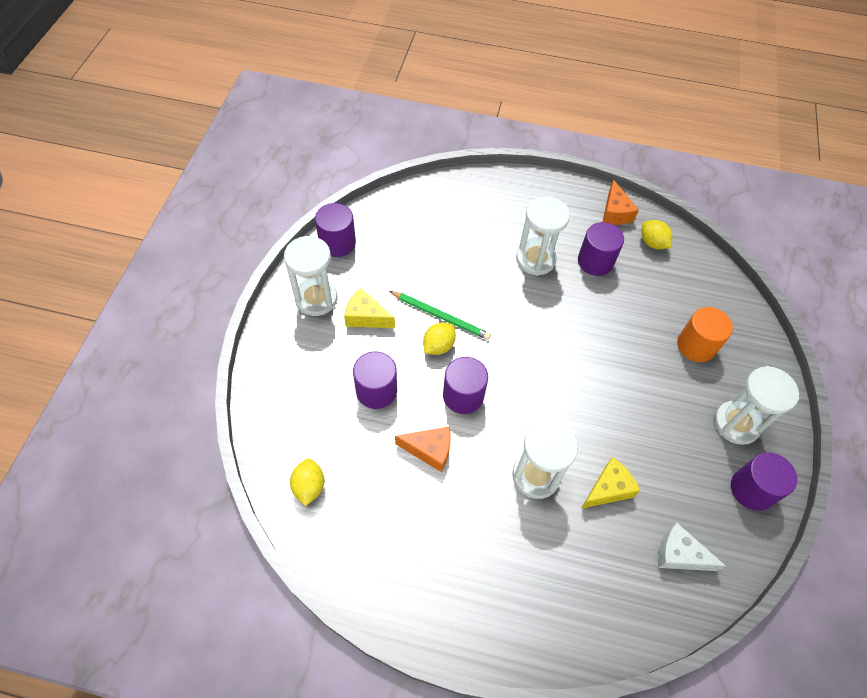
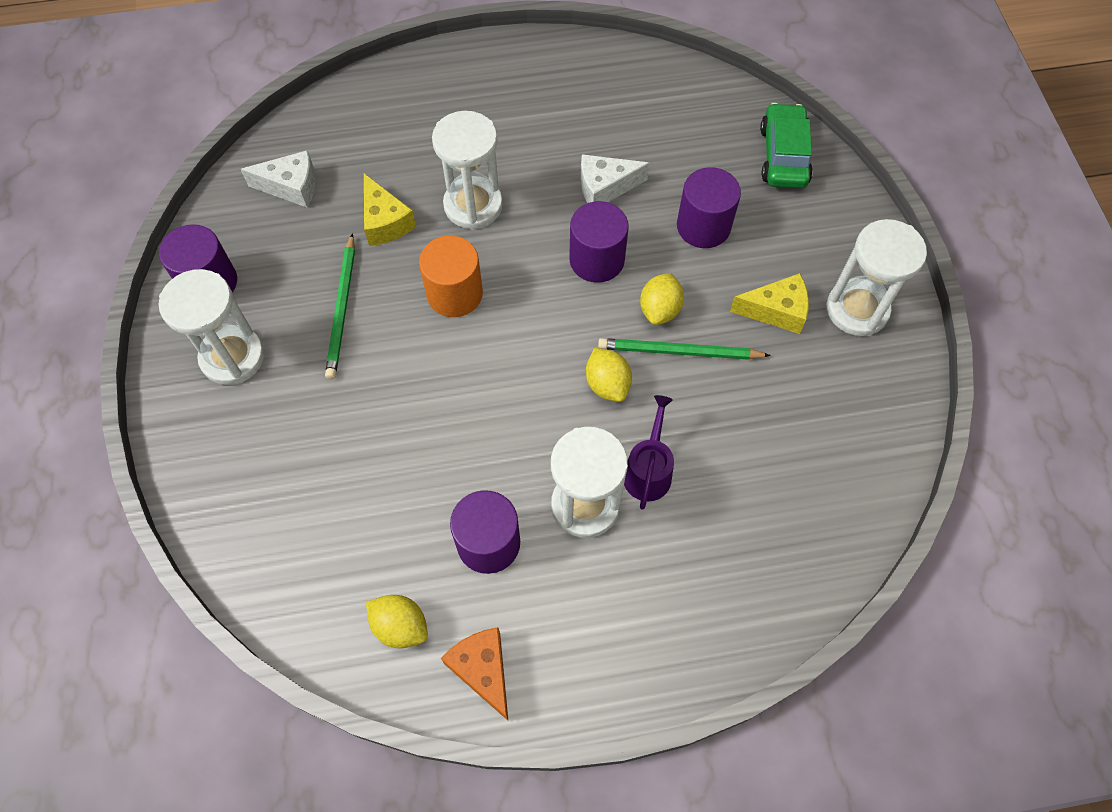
camera: 160 degrees right, 5 degrees up
yellow lemon [290,459,324,506] -> yellow lemon moved to [586,348,632,402]
purple cylinder [315,203,356,257] -> none
orange cheese [395,427,451,472] -> white cheese [581,154,650,203]
yellow cheese [581,457,640,509] -> yellow cheese turned 60 degrees counterclockwise [364,174,416,246]
orange cylinder [677,307,733,362] -> orange cylinder moved to [419,236,483,317]
none -> green pencil [325,233,355,379]
none -> purple watering can [624,395,674,510]
none -> green car [760,103,813,188]

